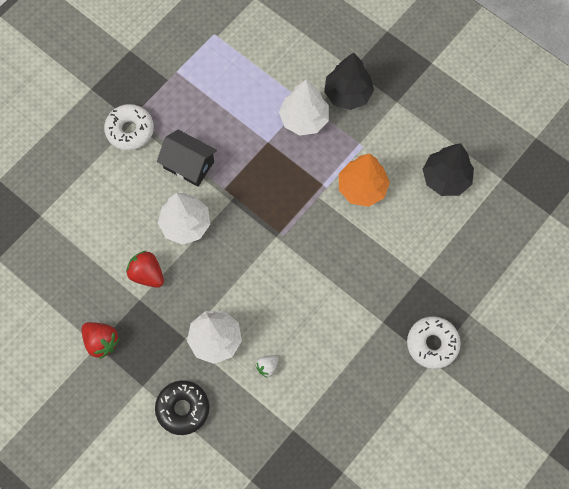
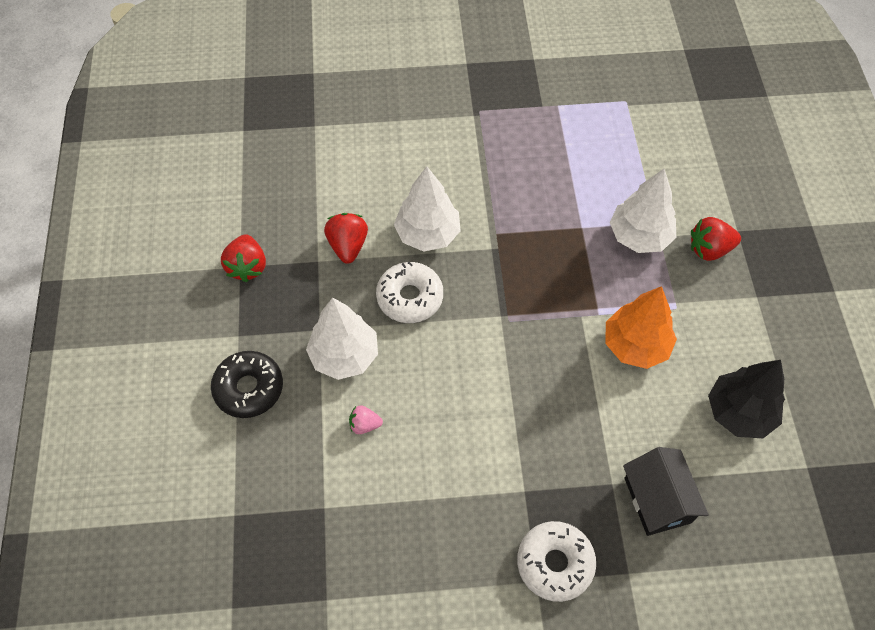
camera: 45 degrees right, 10 degrees down
white donut [104,104,154,151] -> white donut moved to [376,262,443,323]
black house [157,130,217,187] -> black house moved to [623,447,709,536]
white strawberry [255,355,278,378] -> pink strawberry [349,405,383,434]
black tree [324,52,374,110] -> red strawberry [691,217,741,261]

